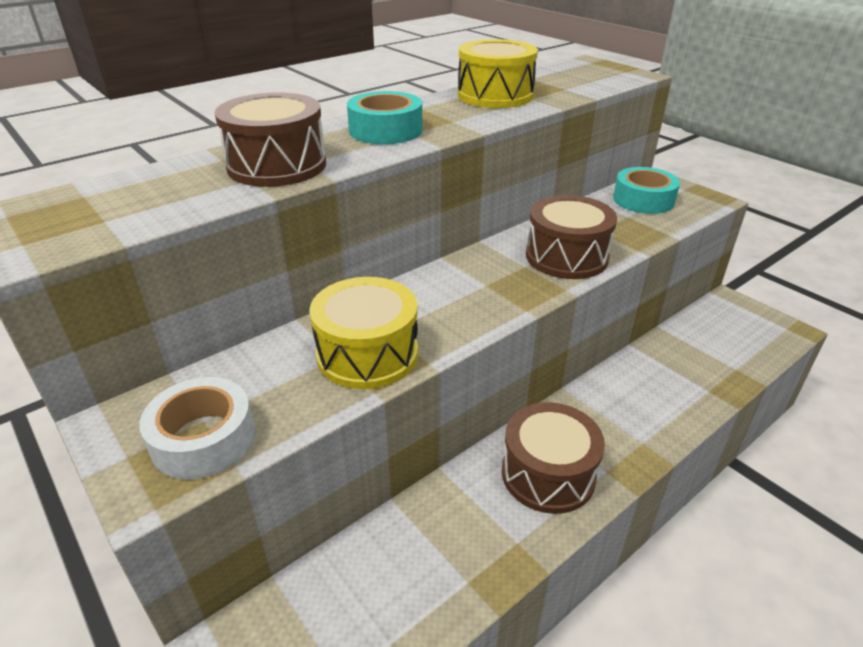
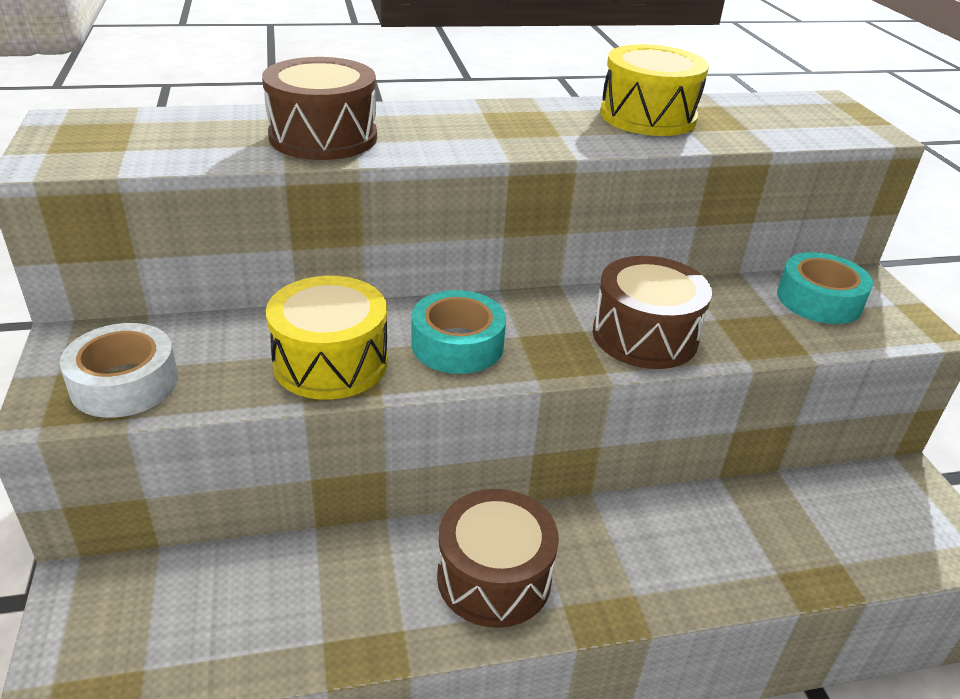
camera: 25 degrees right, 0 degrees up
turquoise tape [347,91,422,144] -> turquoise tape moved to [412,290,506,374]

